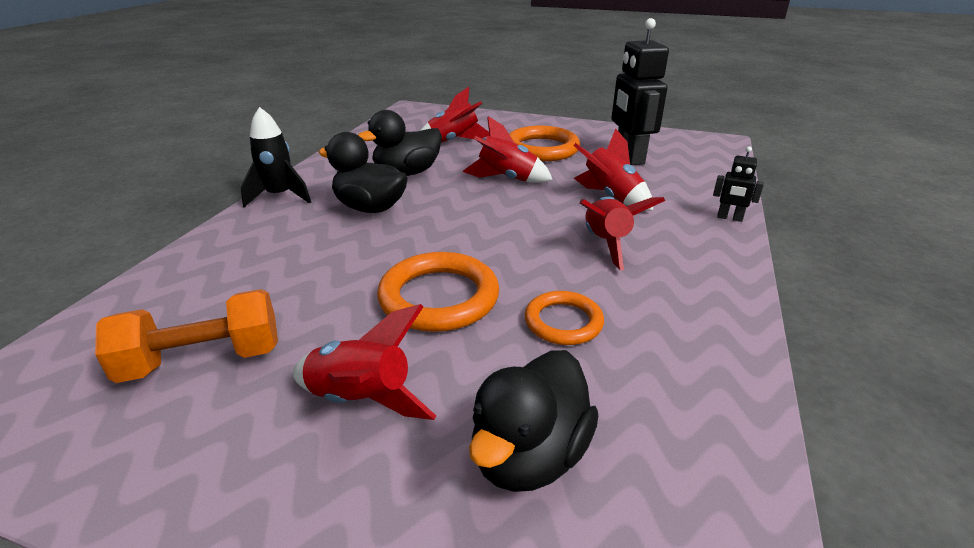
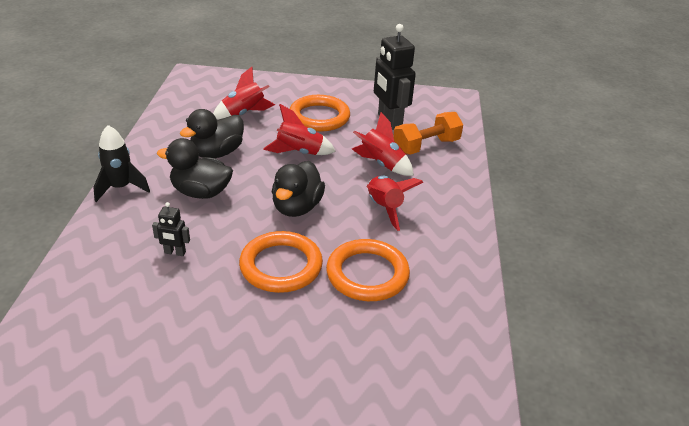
camera: 15 degrees left, 5 degrees up
orange dumbbell [95,289,278,383] -> orange dumbbell moved to [393,112,463,155]
red rocket [293,304,436,420] -> none
black duck [469,350,599,492] -> black duck moved to [272,161,325,217]
orange ring [525,291,604,345] -> orange ring [326,239,410,301], size x1.63
black robot [713,146,764,222] -> black robot moved to [152,202,190,256]

